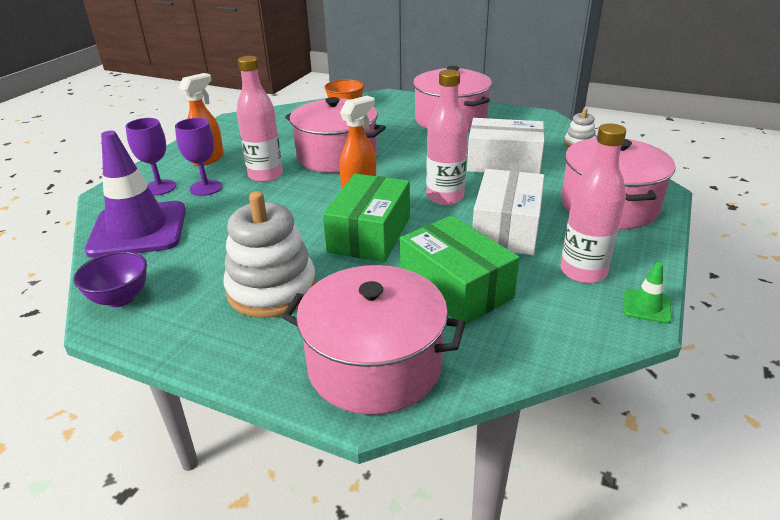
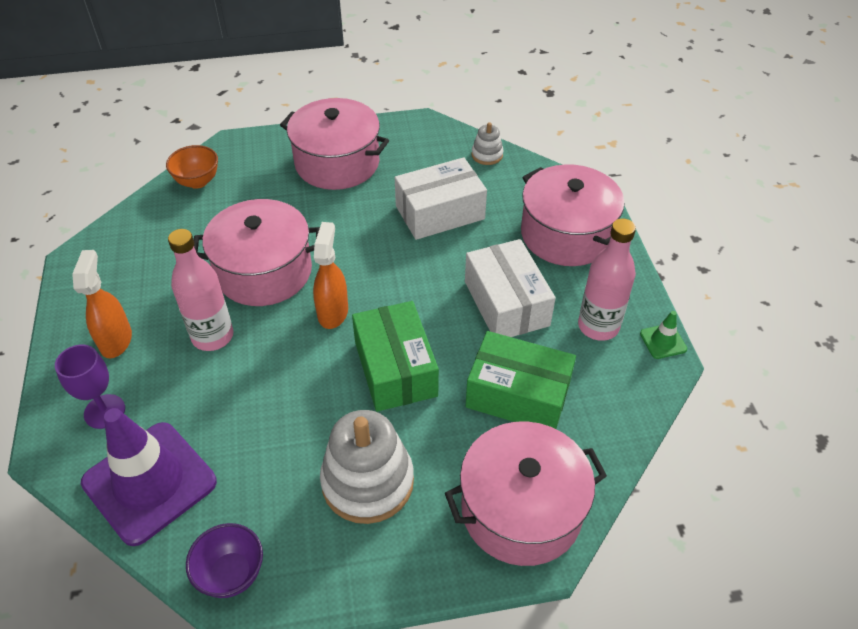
camera: 35 degrees left, 15 degrees up
purple goblet [175,118,222,196] -> none
pink bottle [426,69,468,205] -> none

